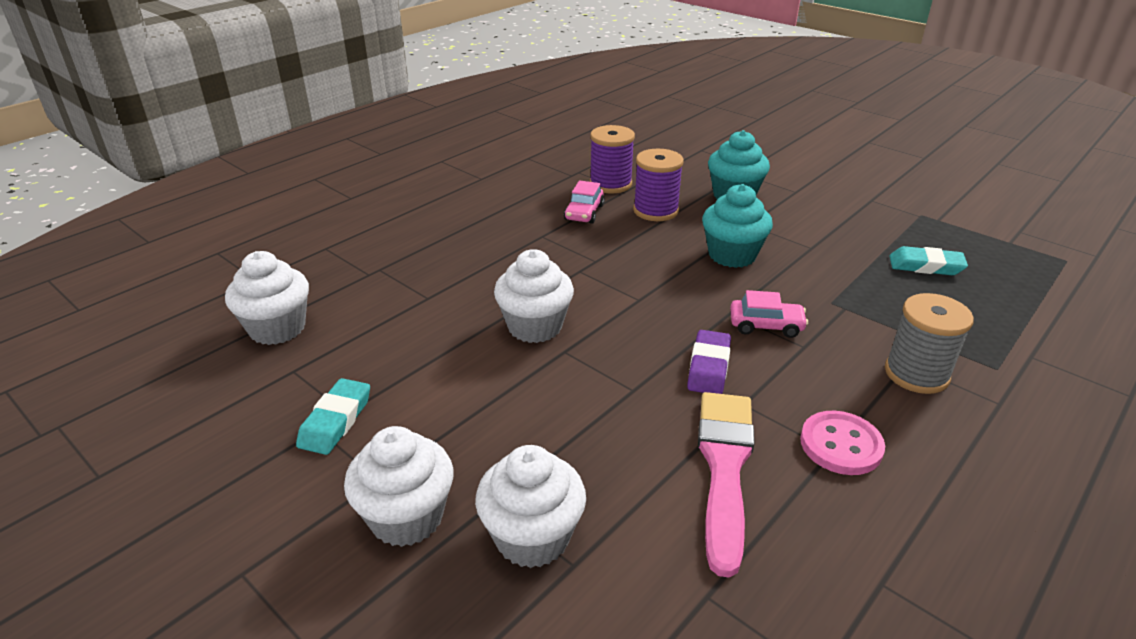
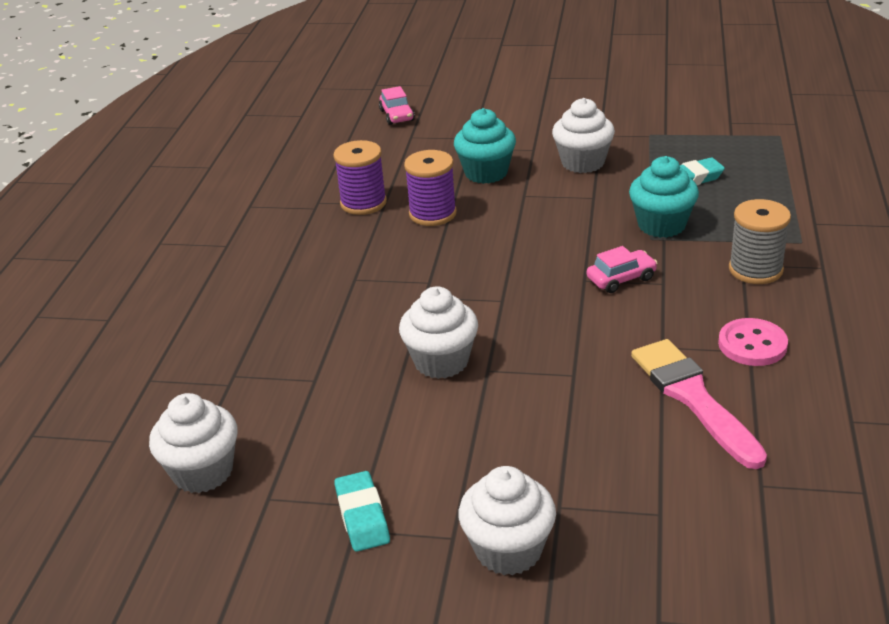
camera: 30 degrees left, 0 degrees up
white cupcake [475,445,586,568] -> white cupcake moved to [552,98,615,173]
pink car [564,180,605,224] -> pink car moved to [379,86,415,125]
purple eraser [687,330,731,394] -> none
turquoise cupcake [702,184,773,268] -> turquoise cupcake moved to [629,156,699,238]

